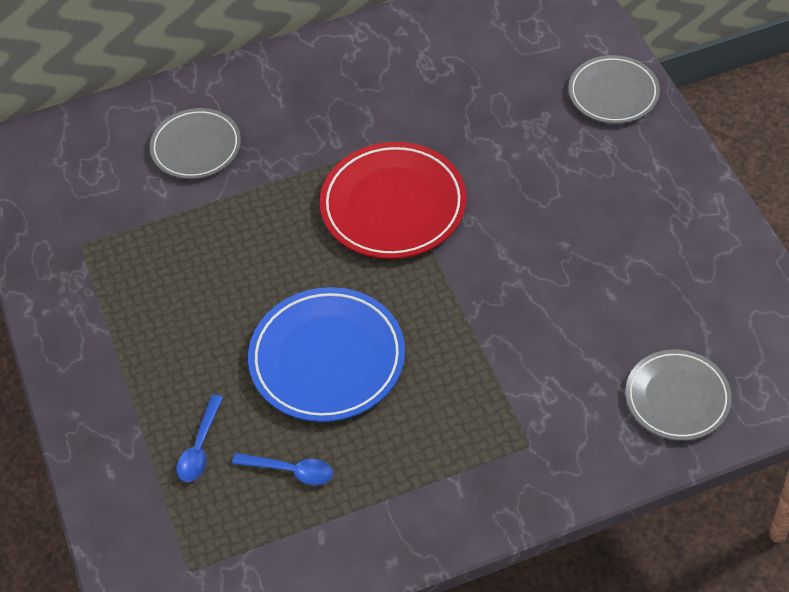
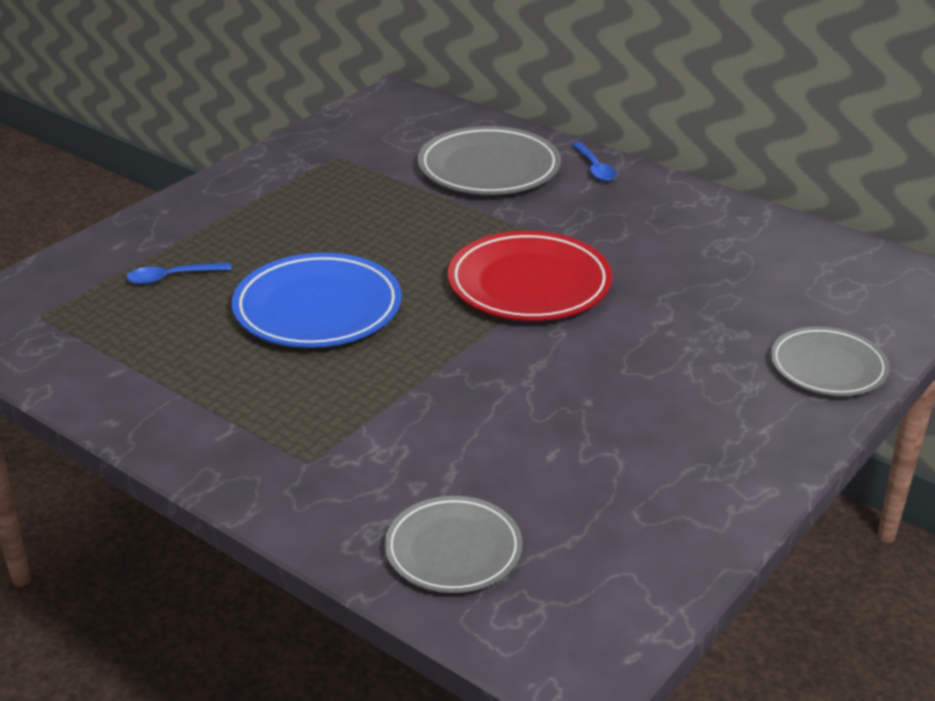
camera: 55 degrees right, 20 degrees down
grey plate [150,108,241,179] -> grey plate [417,126,561,195], size x1.54
blue spoon [232,453,333,485] -> blue spoon moved to [571,142,617,181]

